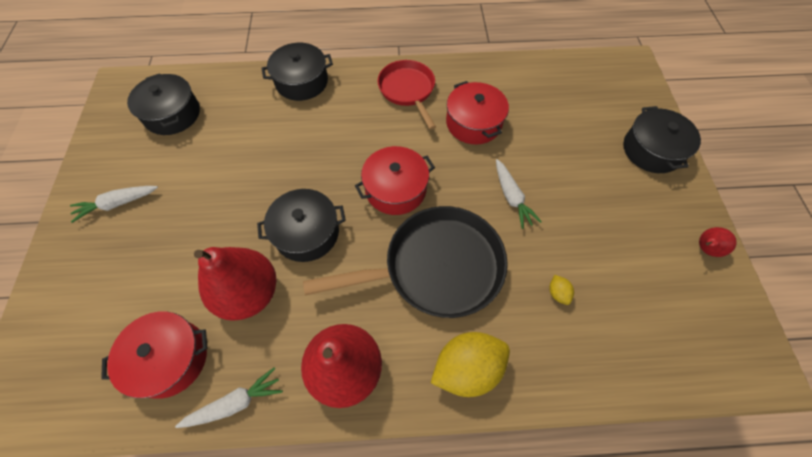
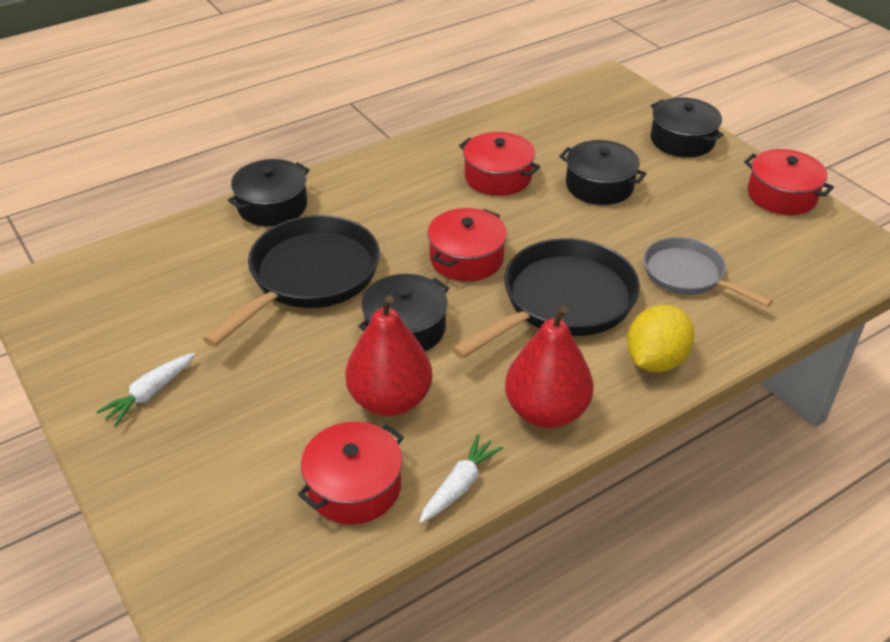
camera: 30 degrees left, 20 degrees down
black pot [127,73,200,135] -> black pot moved to [559,140,647,205]
red pan [377,60,436,130] -> none
white carrot [496,159,542,229] -> none
yellow lemon [549,275,574,305] -> grey pan [644,237,773,307]
red pear [699,227,737,257] -> red pot [744,149,834,215]
none -> black pan [203,215,380,347]

